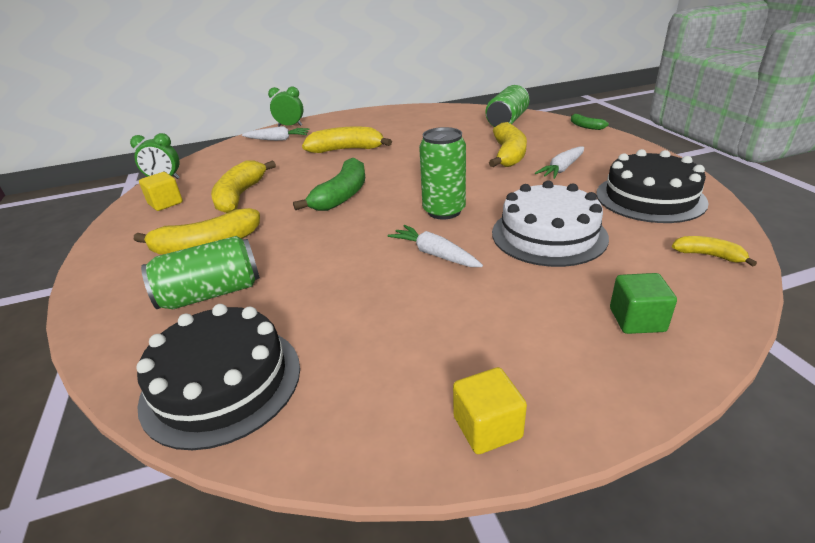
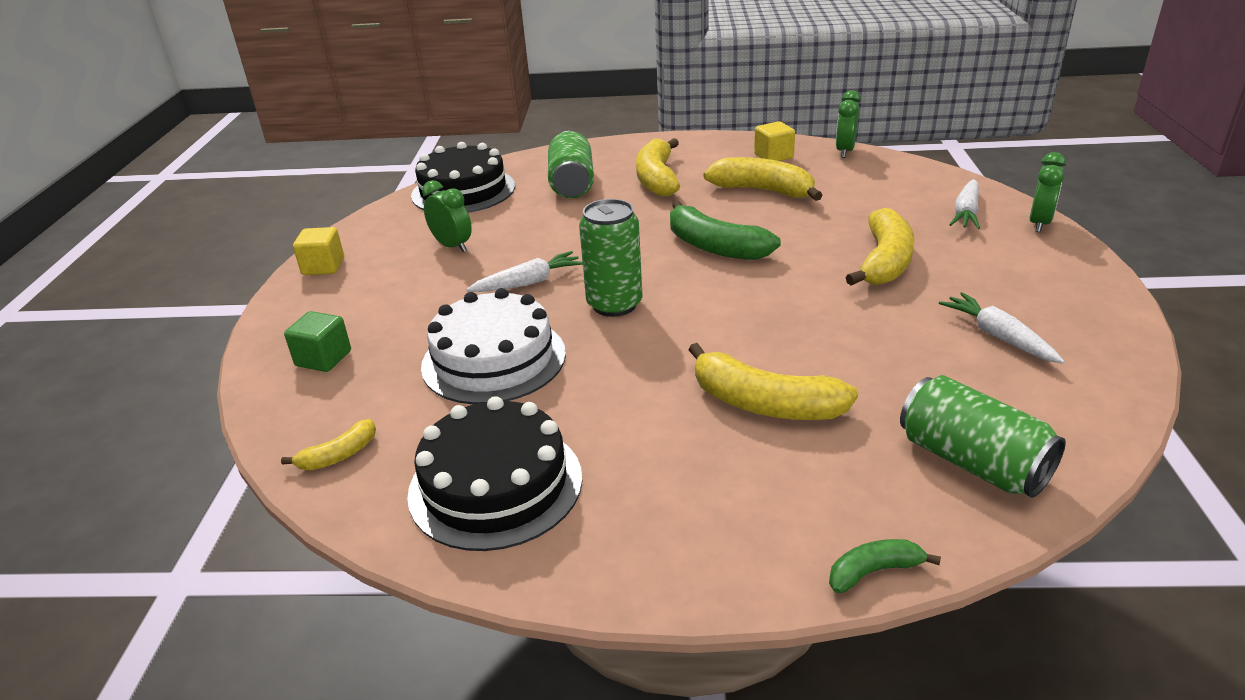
camera: 110 degrees right, 0 degrees up
white carrot [535,146,584,179] -> white carrot moved to [939,292,1065,364]
none -> green clock [422,180,472,252]

